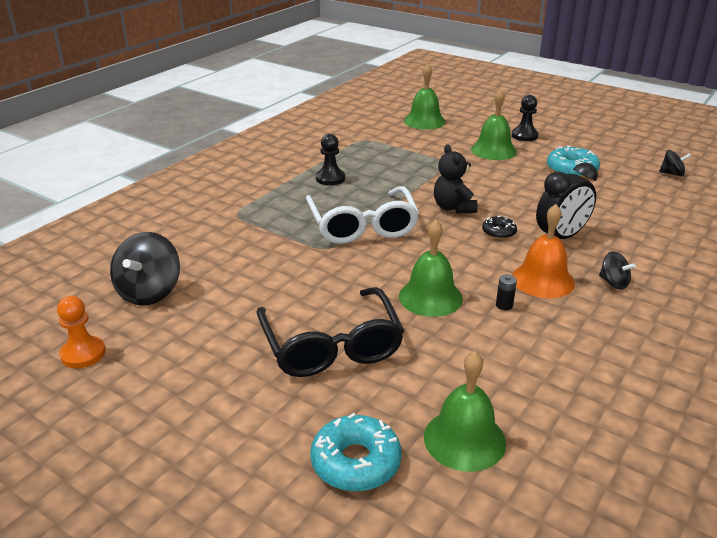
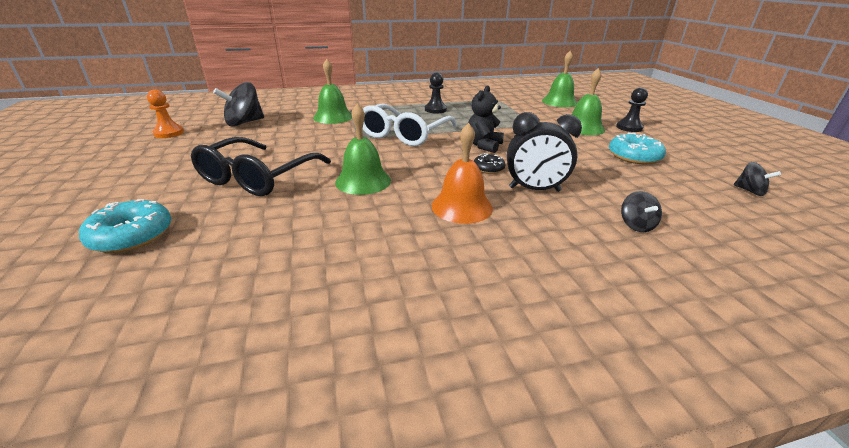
camera: 40 degrees right, 0 degrees up
green bell [424,351,506,472] -> green bell moved to [313,59,352,124]
black battery [496,274,517,311] -> none
black spinning top [599,251,636,290] -> black spinning top moved to [621,191,662,232]

